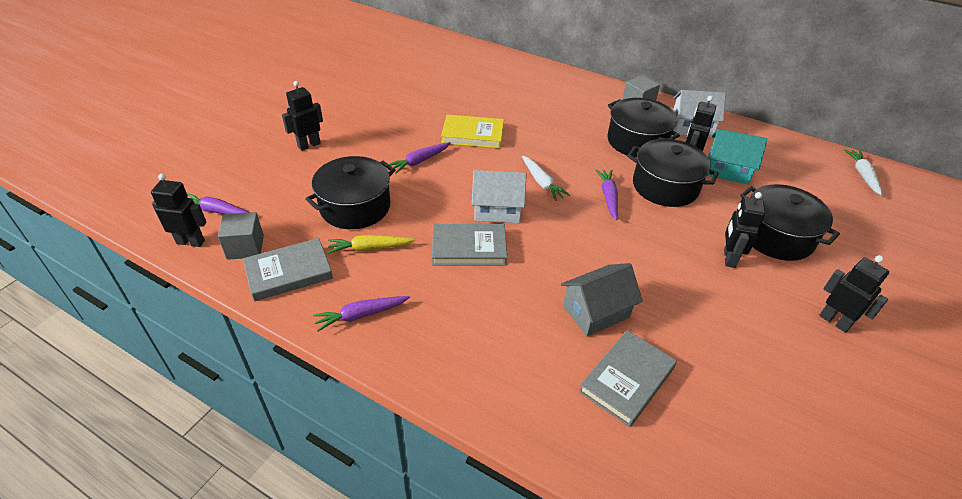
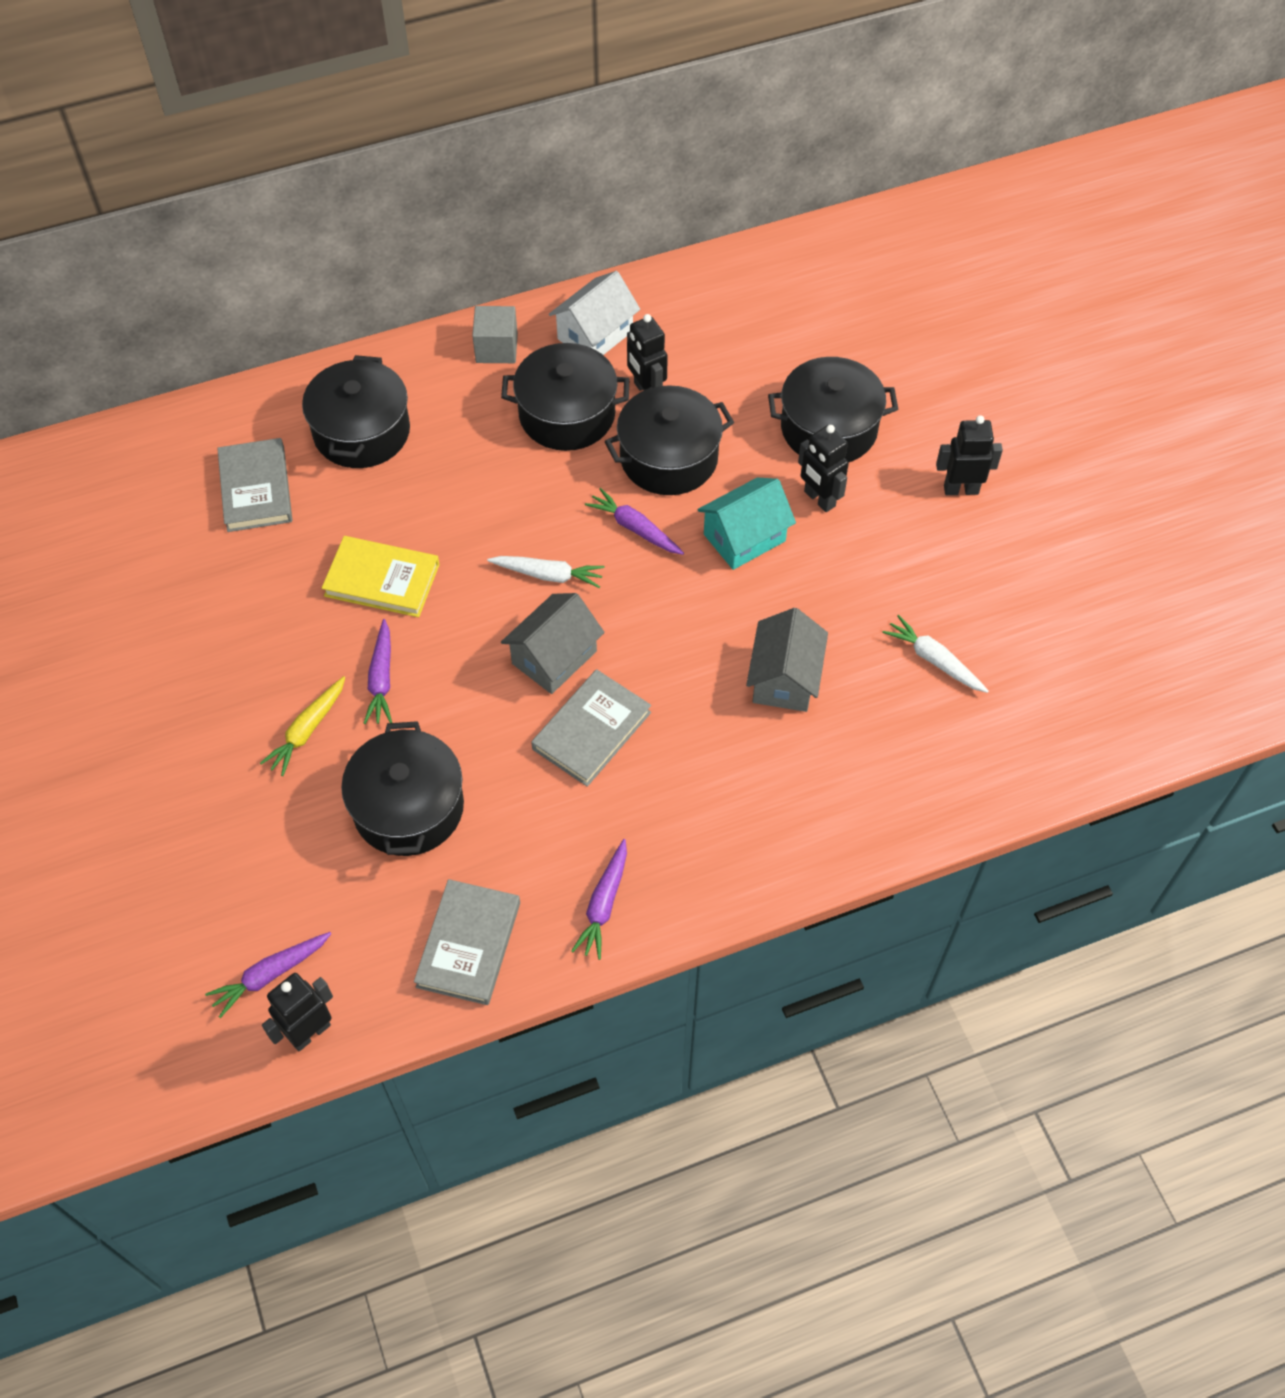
camera: 50 degrees left, 15 degrees up
grey cube [218,212,264,260] -> none
black robot [282,81,323,151] -> none
yellow carrot [328,235,415,254] -> yellow carrot moved to [260,676,345,776]
yellow book [441,115,504,148] -> yellow book turned 60 degrees clockwise [322,536,440,617]
white house [472,170,526,223] -> grey house [501,593,605,694]
grey book [579,330,677,427] -> grey book moved to [217,438,292,532]
turquoise house [708,129,767,184] -> turquoise house moved to [697,478,796,570]
white carrot [844,150,883,196] -> white carrot moved to [882,615,989,693]
none -> black pot [302,355,410,468]

